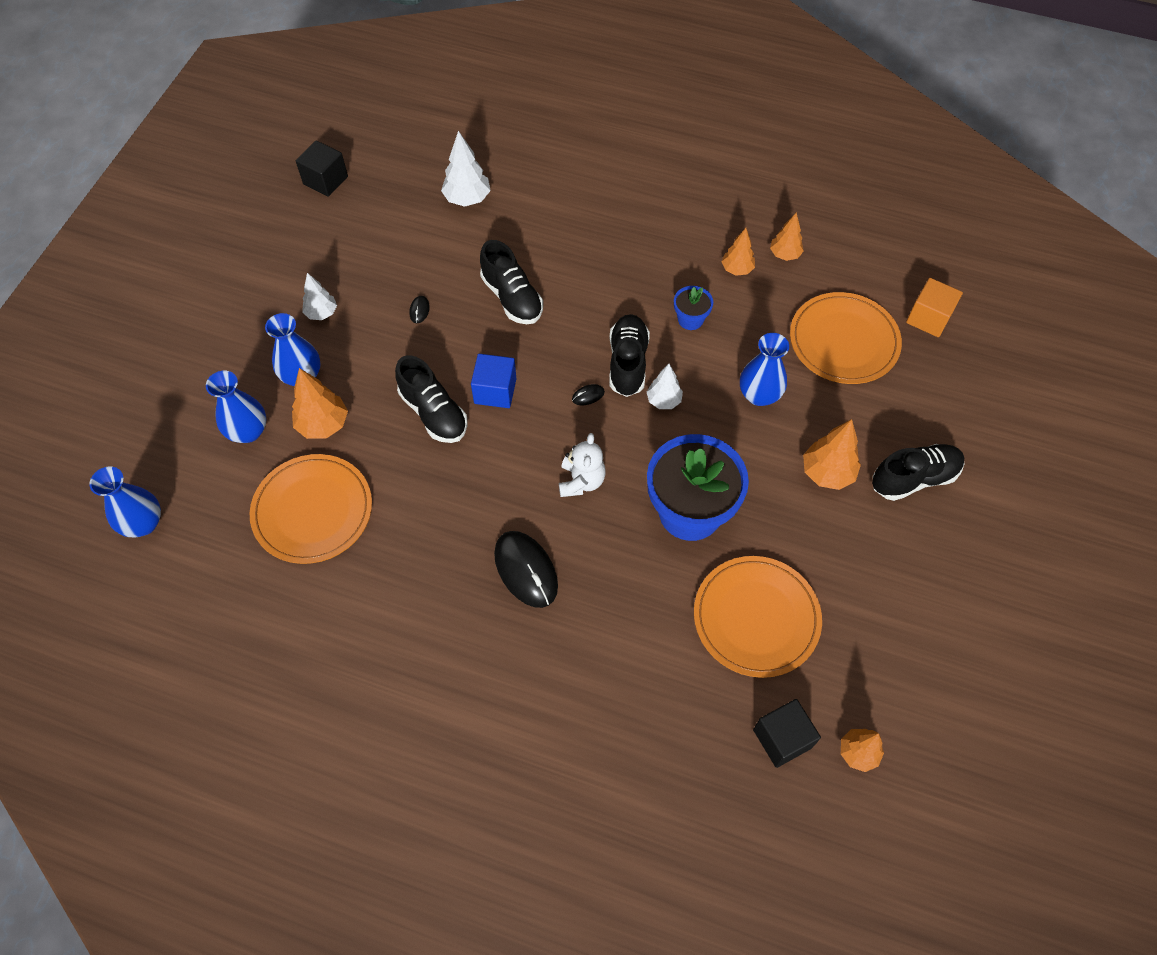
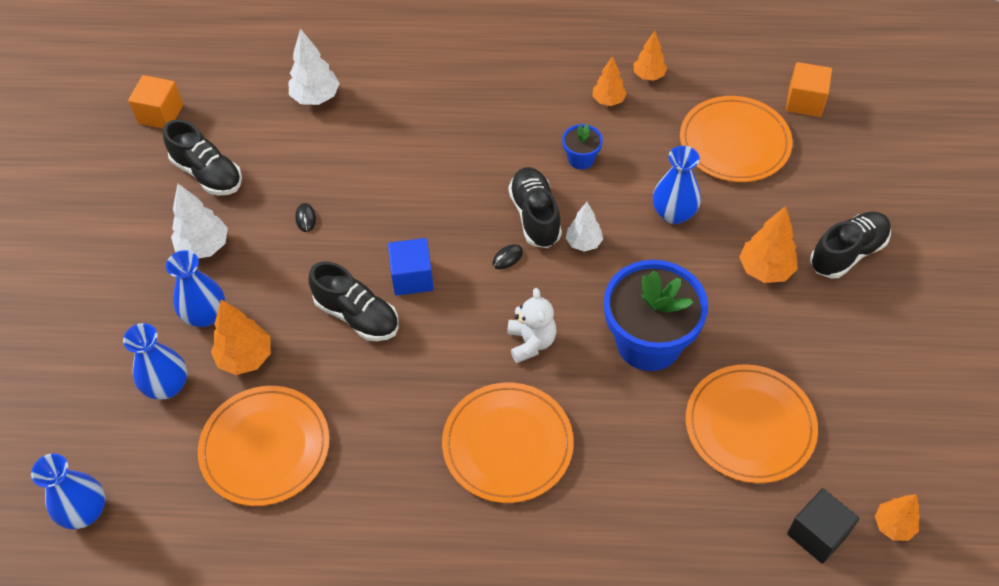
camera: 15 degrees left, 5 degrees down
black cube [296,140,348,197] -> orange cube [128,75,183,129]
white tree [302,273,337,320] -> white tree [171,184,228,258], size x1.51
black shoe [480,240,543,324] -> black shoe moved to [163,119,242,196]
black mouse [494,531,558,608] -> orange plate [442,383,574,503]

